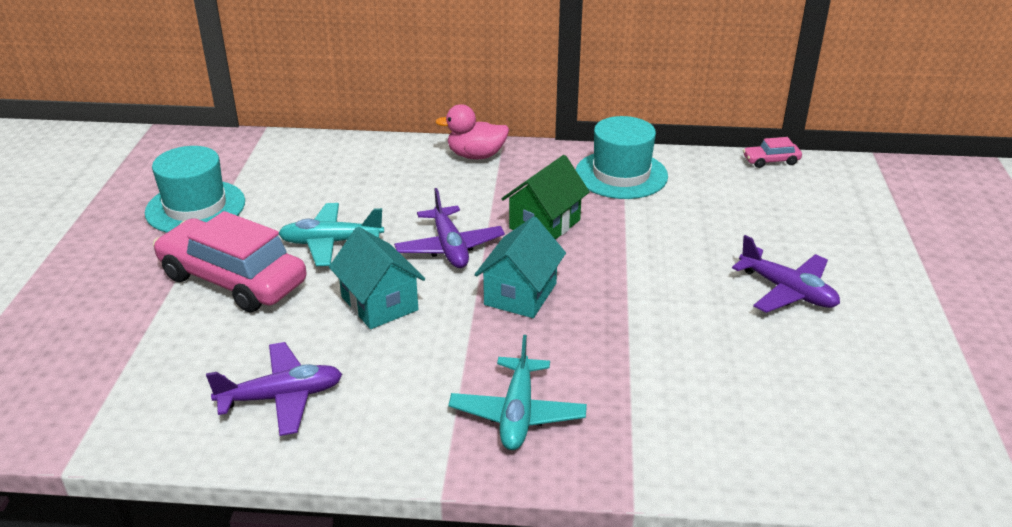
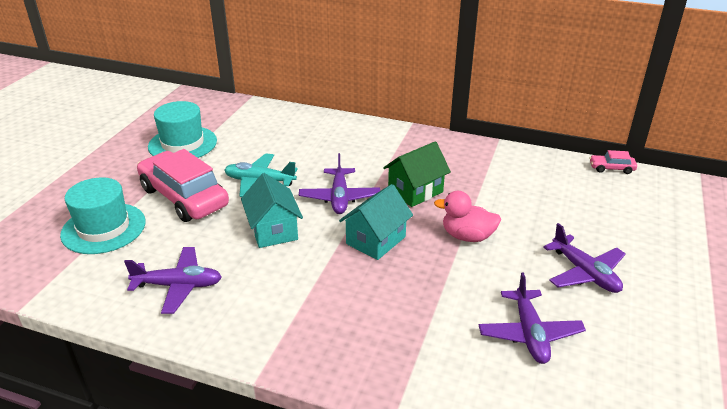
camera: 15 degrees right, 0 degrees up
pink duck [435,104,509,159] -> pink duck moved to [434,191,501,242]
turquoise plane [448,335,587,450] -> none
turquoise hat [575,116,668,199] -> turquoise hat moved to [60,177,146,254]
none -> purple plane [479,272,586,364]

